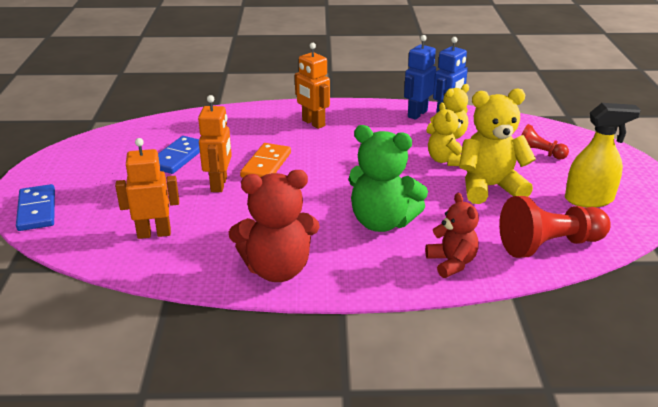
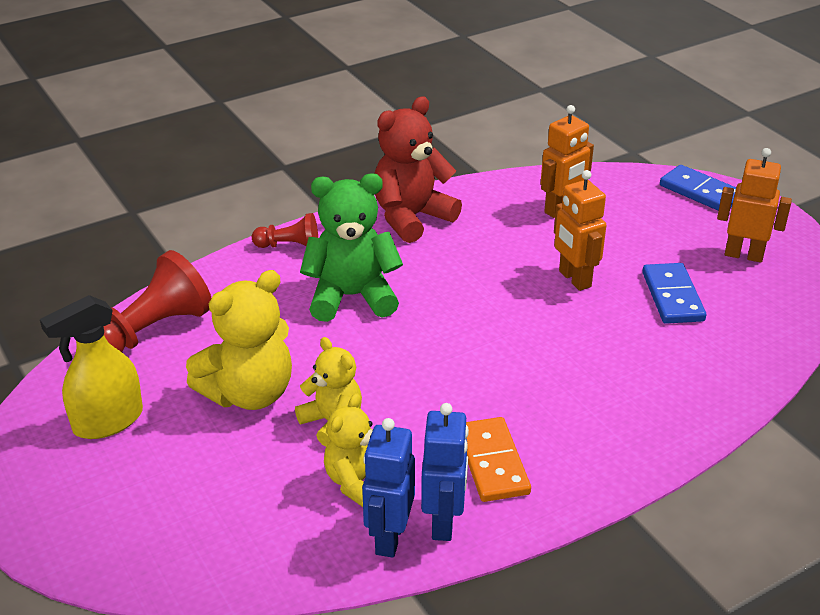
camera: 150 degrees right, 5 degrees up
orange domino [240,143,291,178] -> orange domino moved to [466,417,531,502]
orange robot [295,43,330,129] -> orange robot moved to [717,148,792,262]
red teddy bear [425,193,479,278] -> none
red pawn [522,124,569,160] -> red pawn moved to [252,213,318,248]

